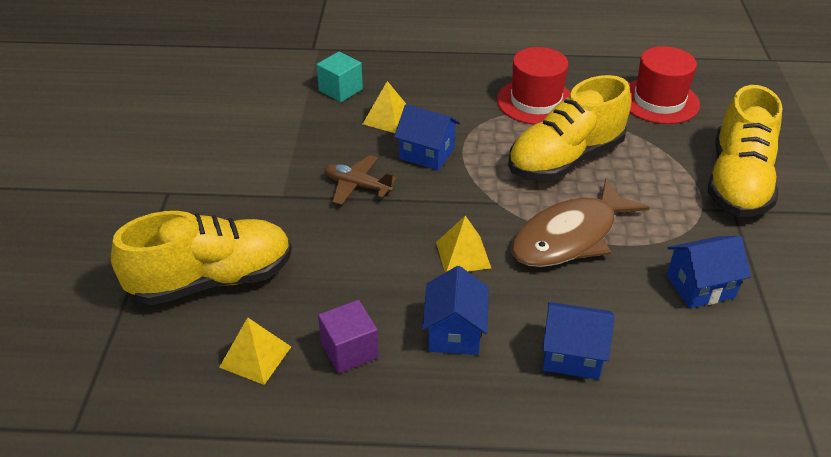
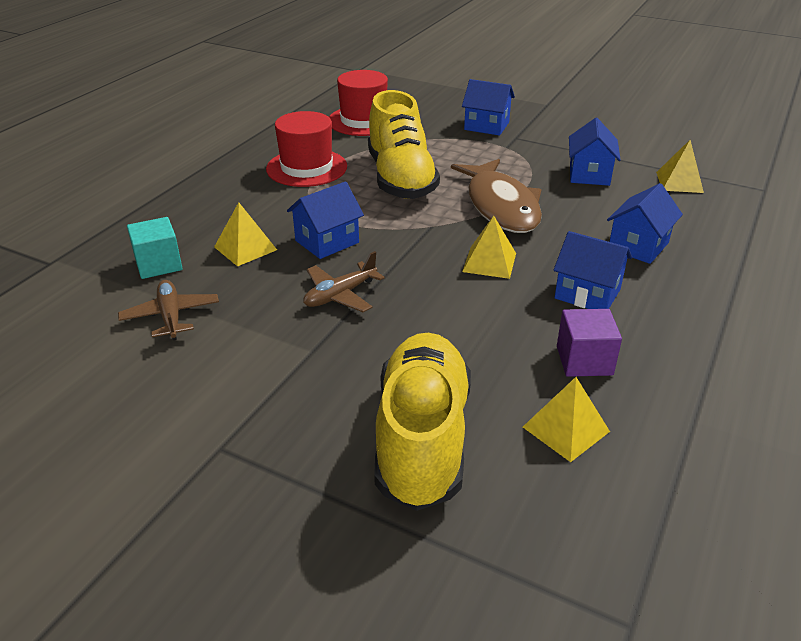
camera: 65 degrees left, 5 degrees down
yellow shoe [708,85,782,217] -> blue house [462,79,515,136]
none -> brown plane [118,280,219,340]
none -> yellow pyramid [656,140,704,193]

